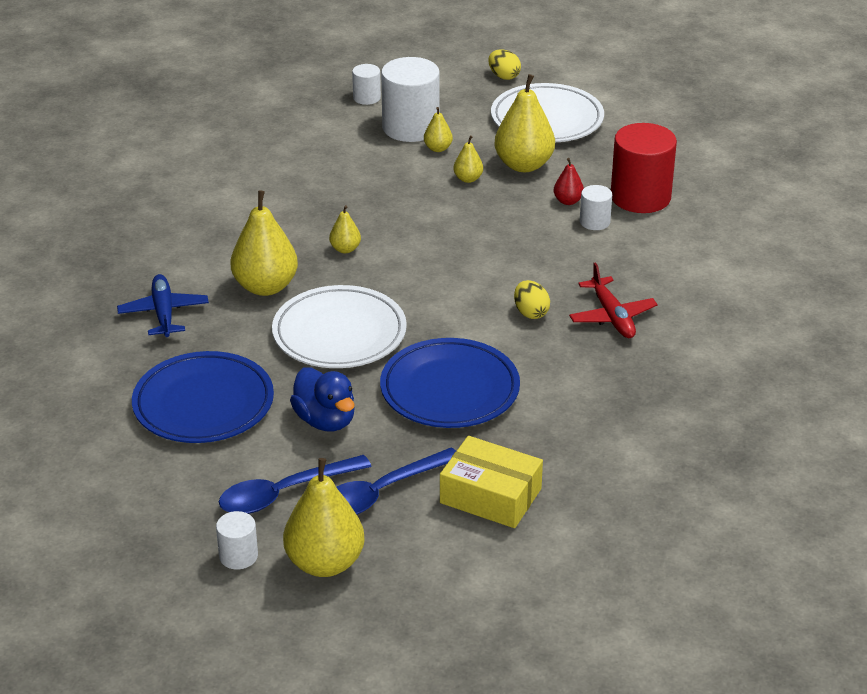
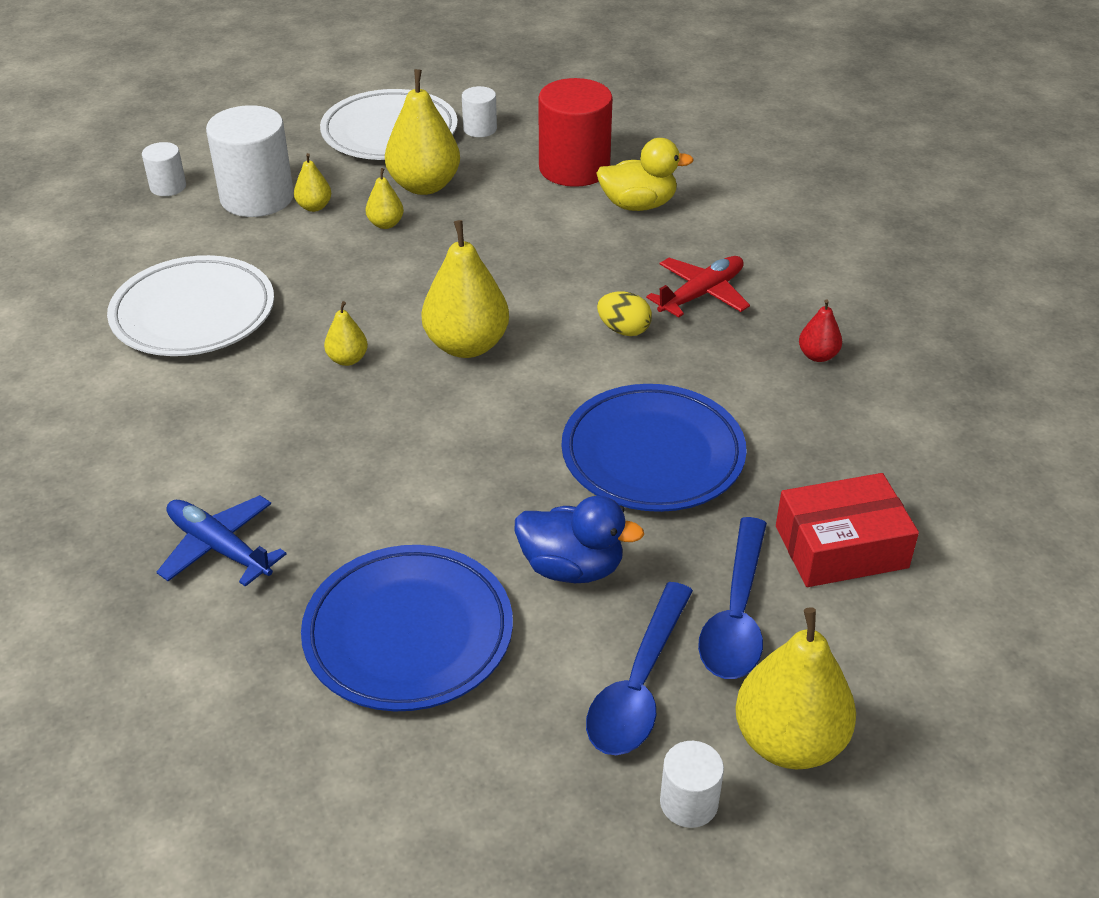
camera: 40 degrees left, 5 degrees up
yellow pear [231,191,298,296] -> yellow pear moved to [421,220,509,358]
white plate [272,285,407,368] -> white plate moved to [107,255,274,356]
yellow box [440,436,543,528] -> red box [776,473,919,587]
yellow egg [488,49,521,80] -> none
red pear [554,158,584,205] -> red pear moved to [799,299,842,362]
red plane [569,262,658,338] -> red plane turned 75 degrees counterclockwise [646,256,750,317]
white cylinder [580,185,612,230] -> white cylinder moved to [462,86,497,137]
none -> yellow duck [596,138,694,211]

